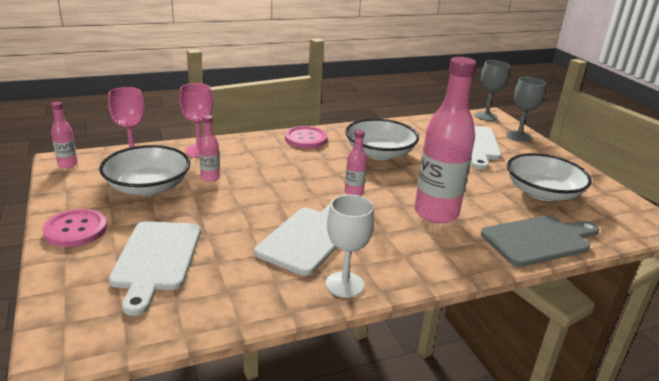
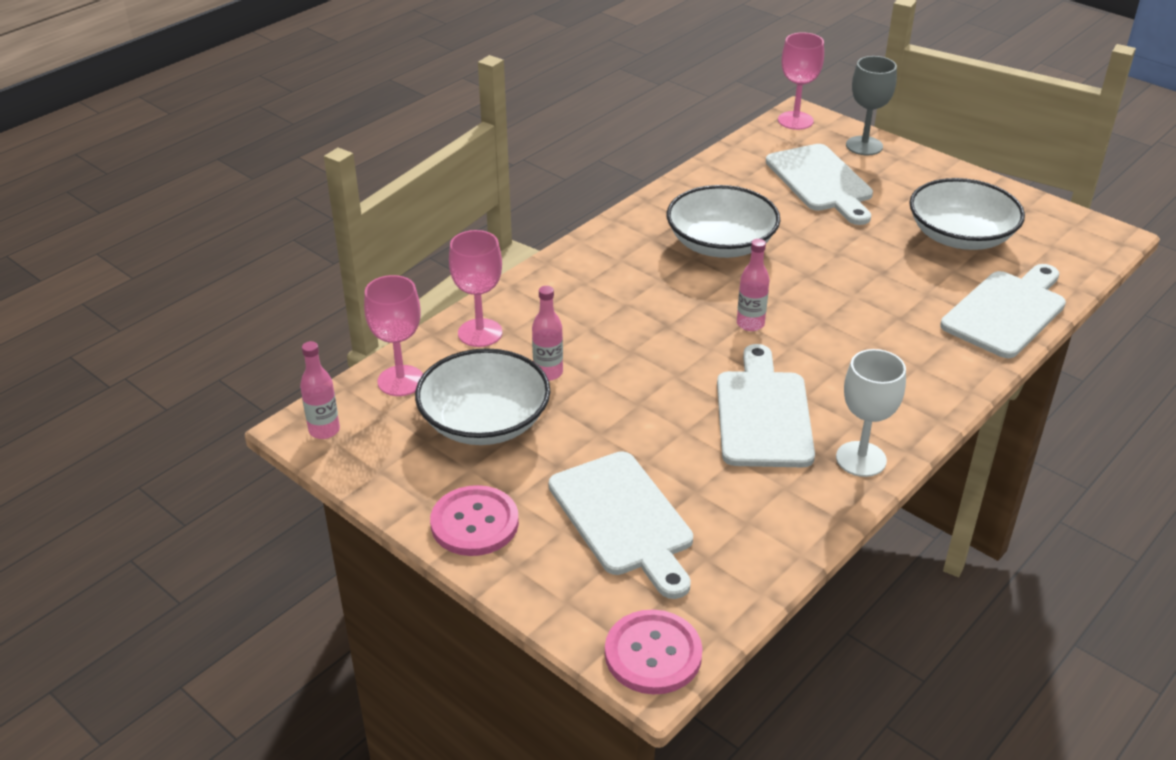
camera: 25 degrees left, 10 degrees up
pink button [285,126,328,148] -> pink button moved to [605,610,703,694]
pink bottle [414,57,476,223] -> none
grey goblet [475,60,510,121] -> pink goblet [778,32,824,130]
grey cutting board [481,215,599,267] -> white cutting board [940,264,1066,358]

